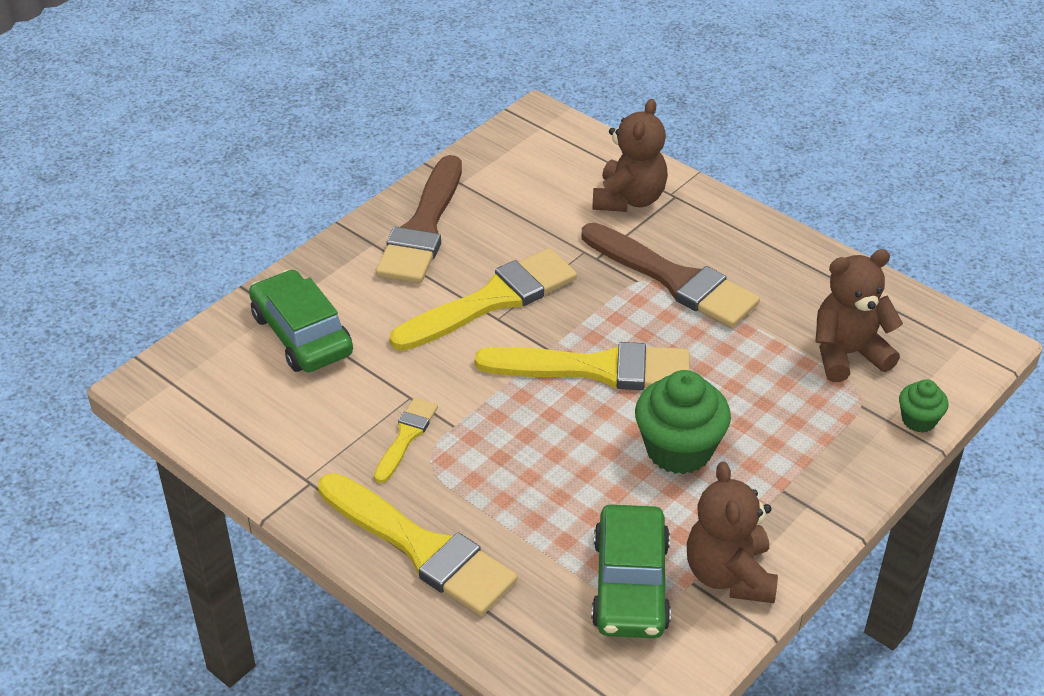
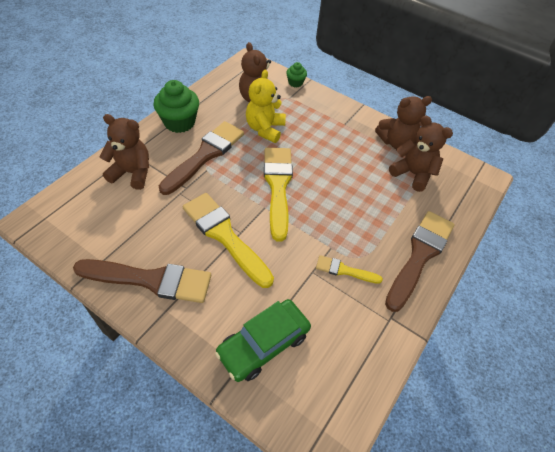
camera: 100 degrees left, 10 degrees up
yellow brush [318,473,518,616] -> brown brush [385,211,454,312]
green car [591,504,671,638] -> brown teddy bear [389,116,453,192]
green cupcake [635,370,731,474] -> green cupcake moved to [154,80,199,133]
none -> yellow teddy bear [246,70,286,143]

